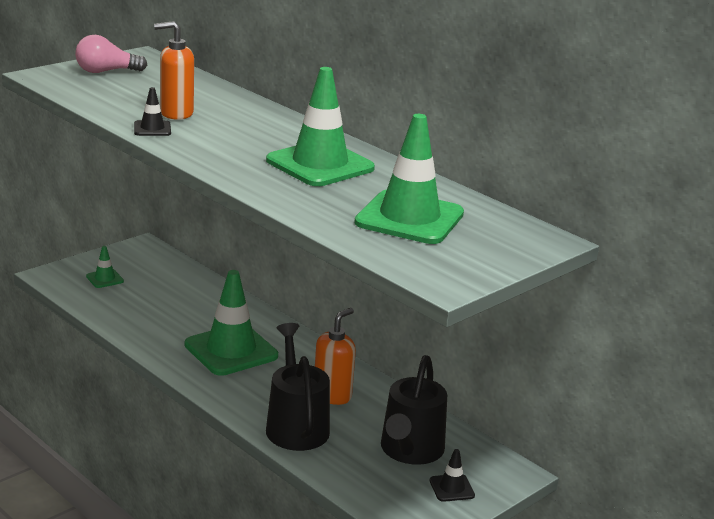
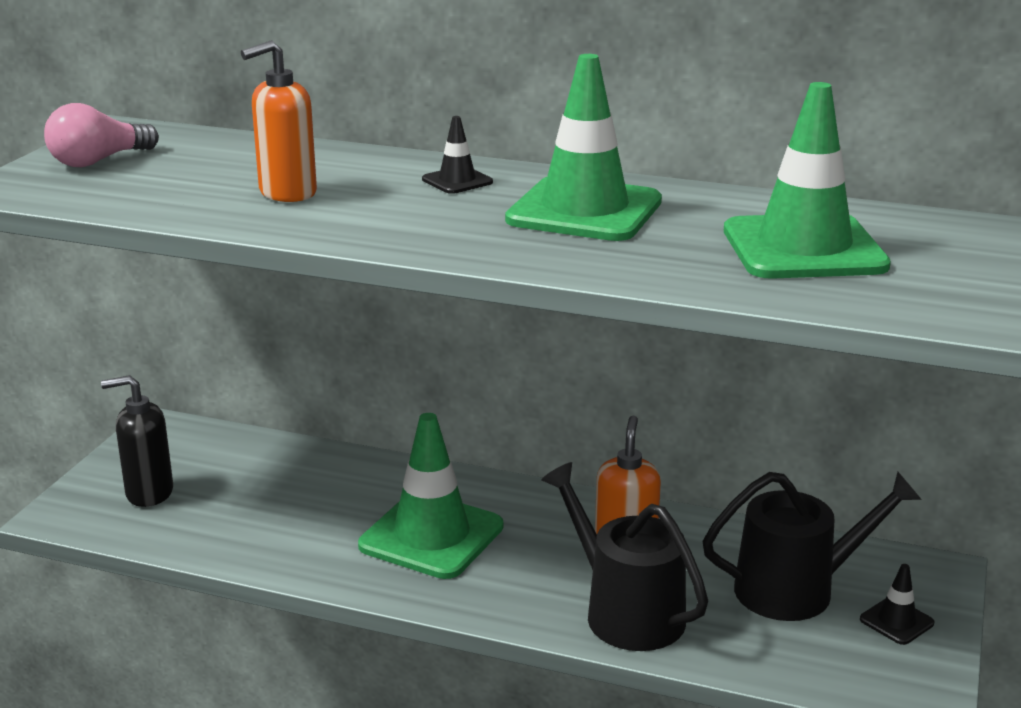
camera: 25 degrees left, 0 degrees up
green traffic cone [86,246,124,288] -> black soap dispenser [101,375,173,507]
black traffic cone [134,87,171,136] -> black traffic cone moved to [422,116,493,194]
black watering can [381,355,447,465] -> black watering can turned 90 degrees counterclockwise [702,472,922,621]

